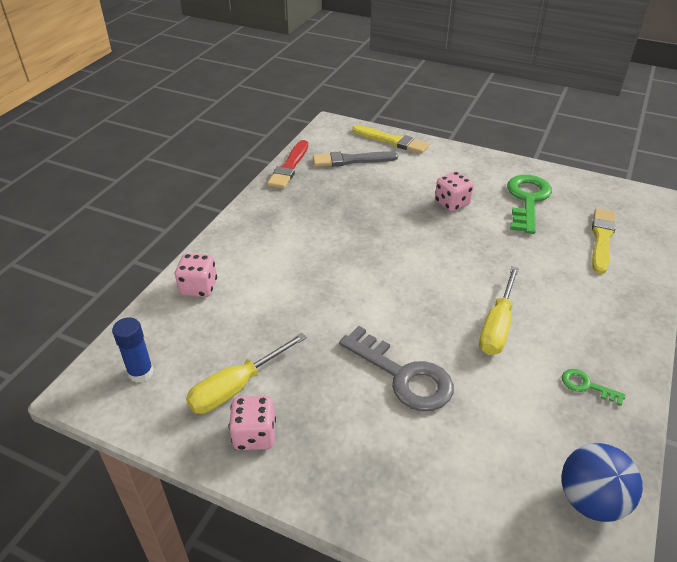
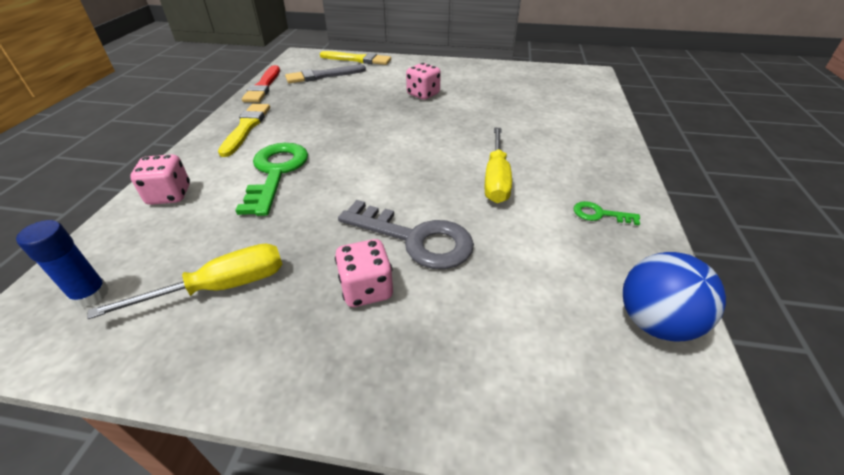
camera: 15 degrees left, 0 degrees up
yellow screwdriver [186,333,307,414] -> yellow screwdriver turned 150 degrees counterclockwise [87,244,283,319]
pink dice [229,396,276,450] -> pink dice moved to [335,239,393,307]
green key [507,175,552,234] -> green key moved to [235,143,308,216]
yellow brush [592,208,616,274] -> yellow brush moved to [218,104,270,157]

